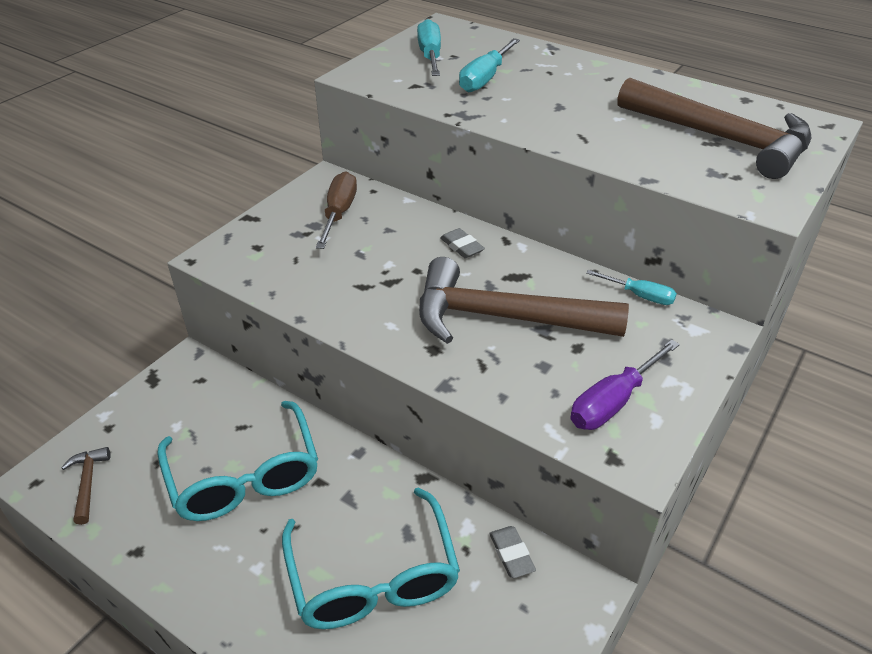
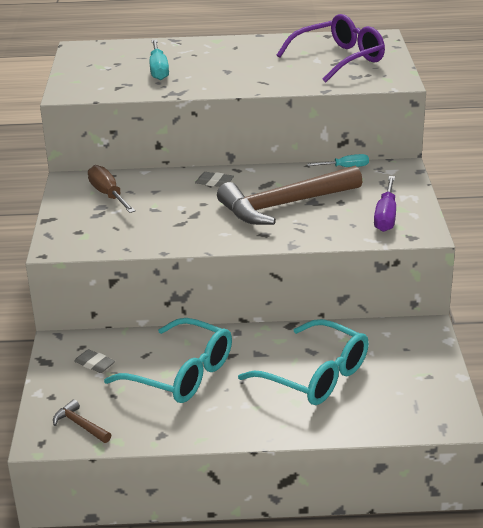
camera: 35 degrees left, 10 degrees down
turquoise screwdriver [417,19,441,76] -> none
grey eraser [489,526,536,578] -> grey eraser moved to [74,349,115,373]
brown hammer [617,78,812,179] -> purple glasses [277,14,385,82]

